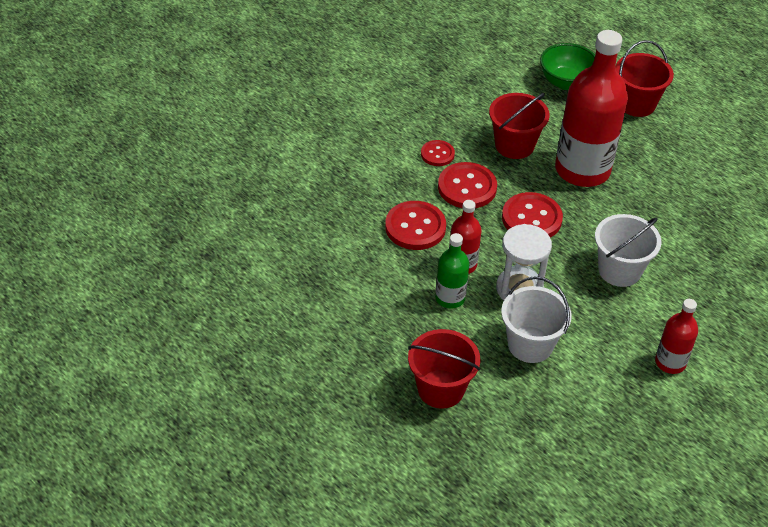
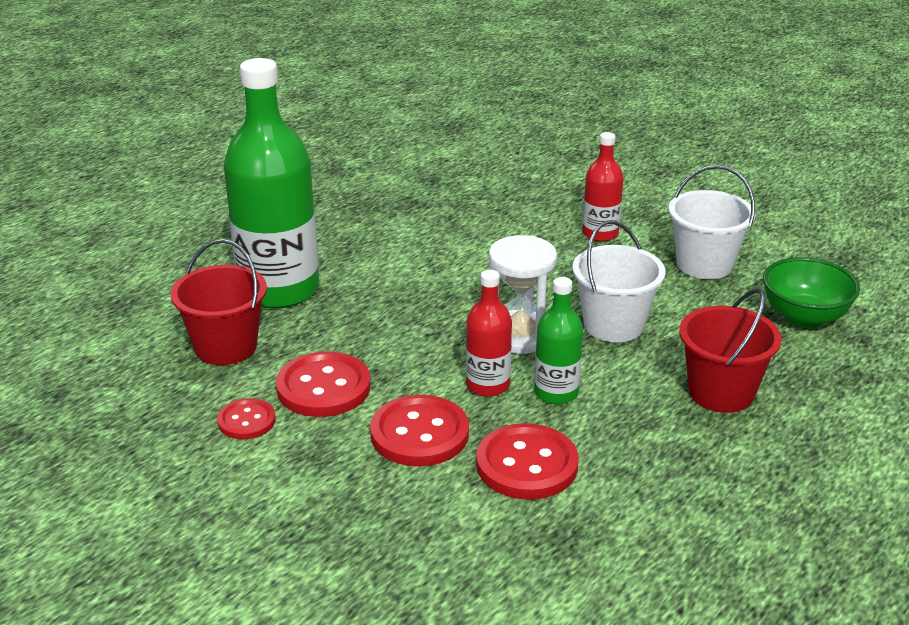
camera: 95 degrees left, 15 degrees down
red button [502,192,563,238] -> red button moved to [476,423,578,500]
green bowl [540,43,595,90] -> green bowl moved to [763,257,860,328]
red bottle [555,30,628,187] -> green bottle [224,58,319,309]
white bucket [595,214,662,287] -> white bucket moved to [668,165,755,279]
red bucket [616,40,674,117] -> none

